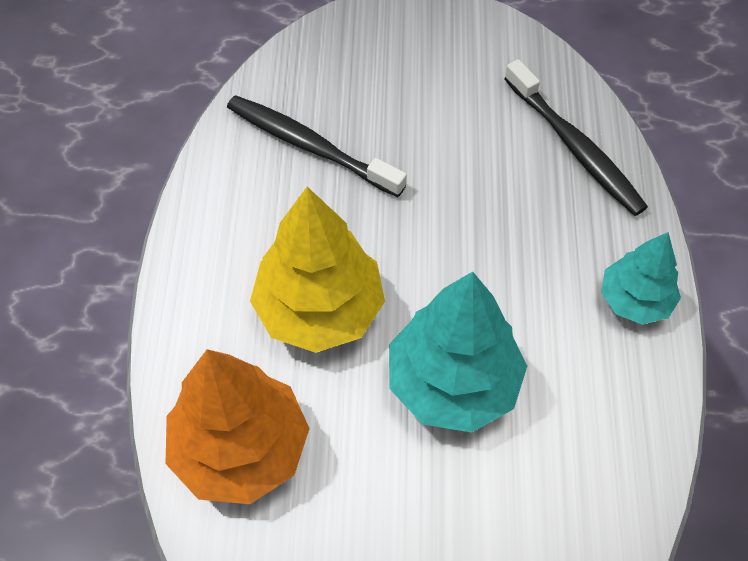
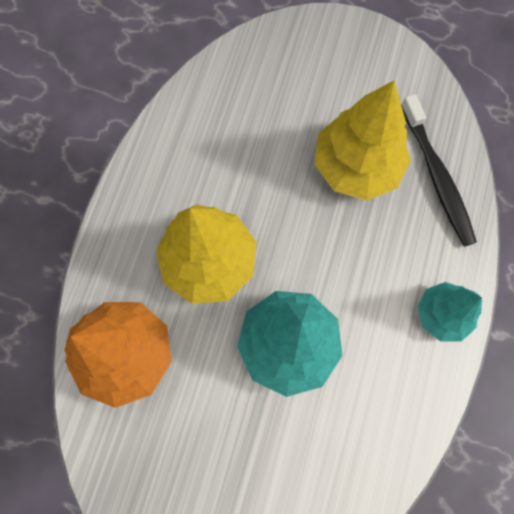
camera: 15 degrees right, 15 degrees up
black toothbrush [227,95,407,197] -> none
none -> yellow tree [315,81,411,200]

